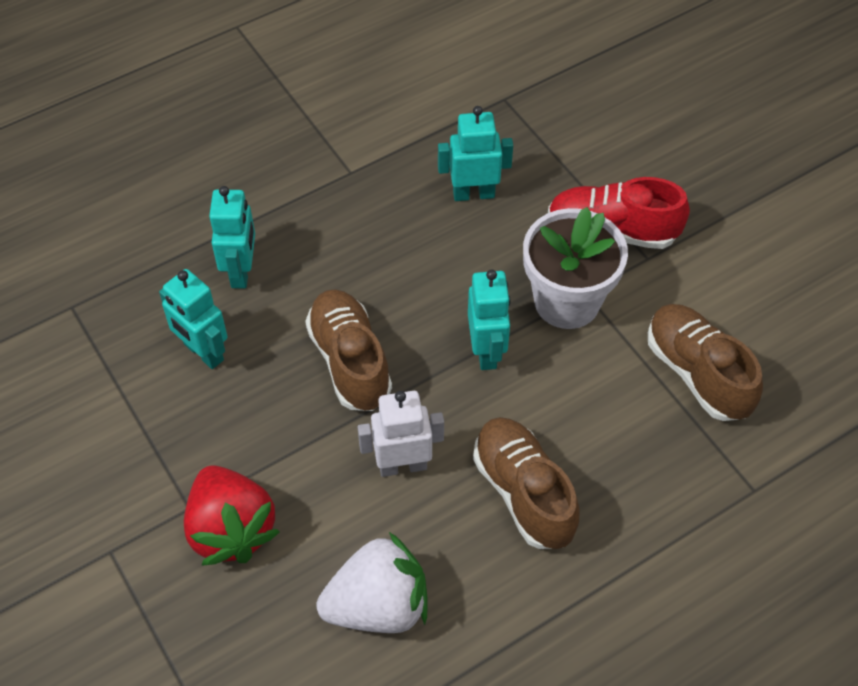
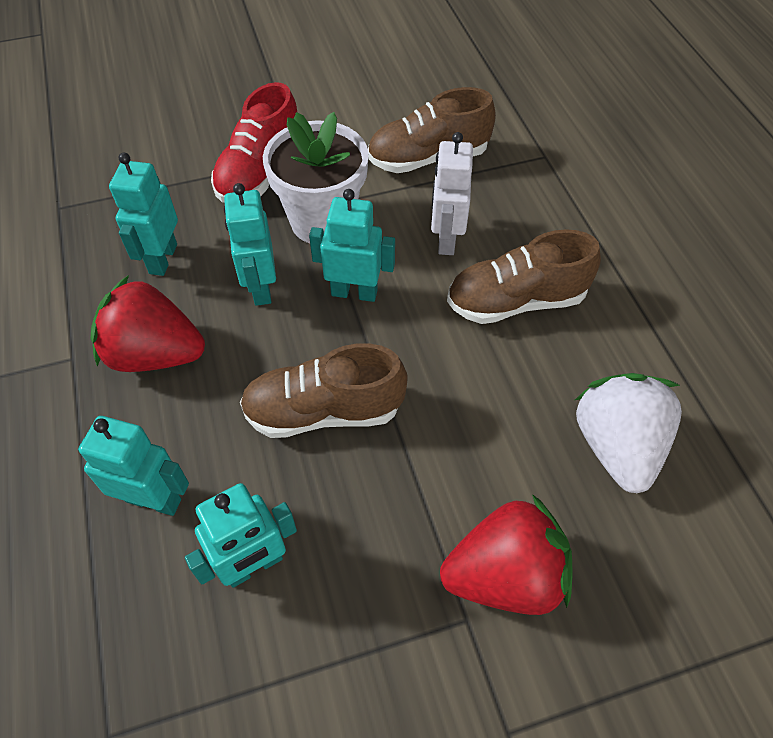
camera: 75 degrees left, 0 degrees up
white robot [358,391,444,477] -> white robot moved to [431,132,473,255]
none -> red strawberry [91,275,205,372]
none -> turquoise robot [224,183,276,306]

